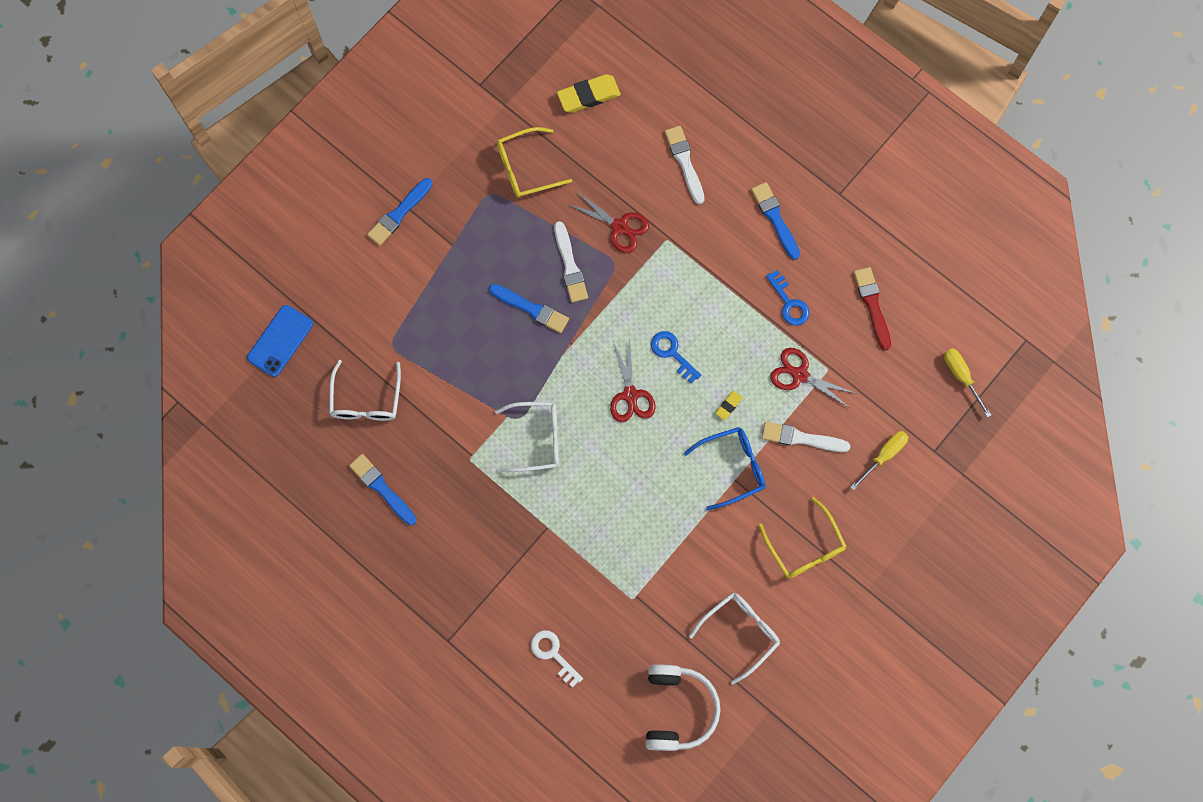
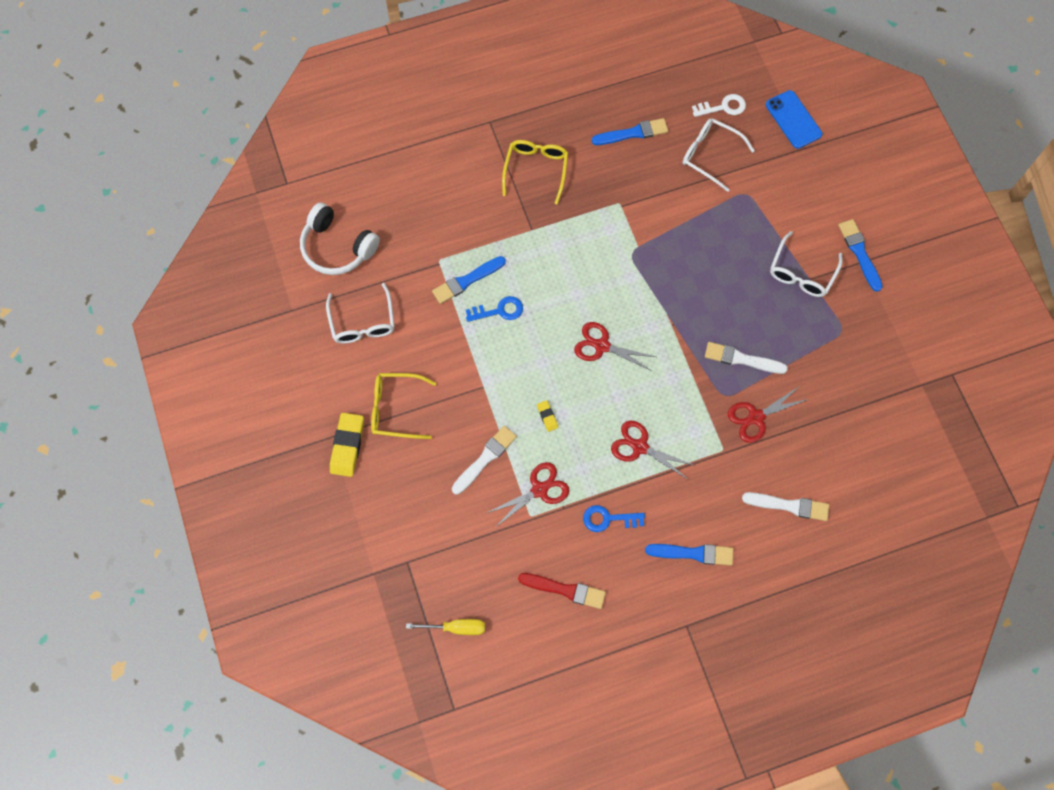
camera: 120 degrees right, 5 degrees down
blue brush [489,284,569,333] -> blue brush moved to [432,256,506,304]
white glasses [495,402,559,472] -> white glasses moved to [770,231,843,297]
yellow glasses [497,127,572,198] -> yellow glasses moved to [502,140,568,204]
white key [531,630,583,687] -> white key moved to [692,94,746,117]
yellow eraser [557,74,621,113] -> yellow eraser moved to [330,413,364,477]
blue key [651,331,701,383] -> blue key moved to [466,296,523,322]
blue glasses [684,427,765,510] -> none
yellow screwdriver [850,431,908,490] -> none
none -> red scissors [611,420,693,479]

